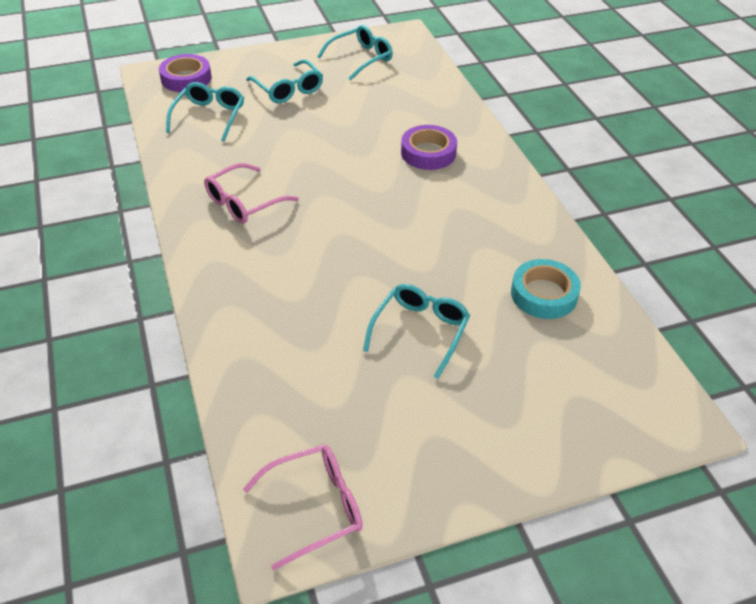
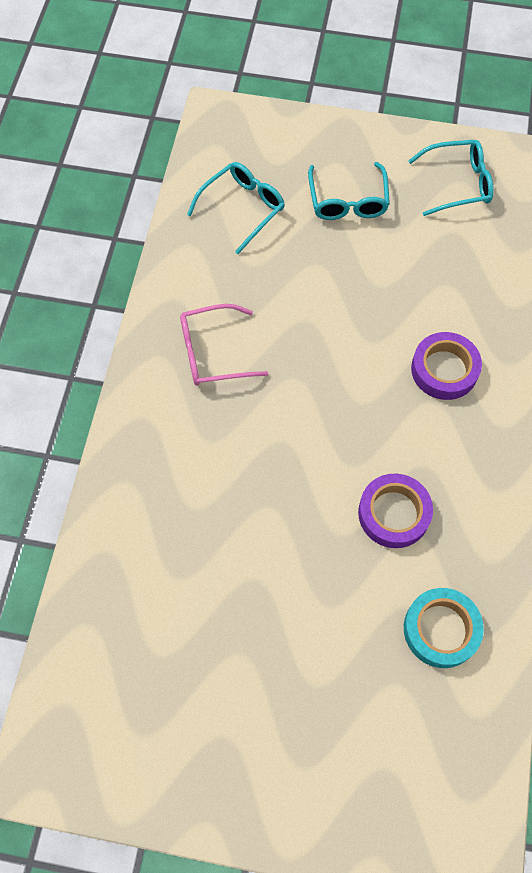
camera: 30 degrees right, 20 degrees up
purple tape [159,54,211,92] -> purple tape moved to [358,473,433,548]
pink glasses [243,444,363,570] -> none
turquoise glasses [363,284,470,379] -> none

